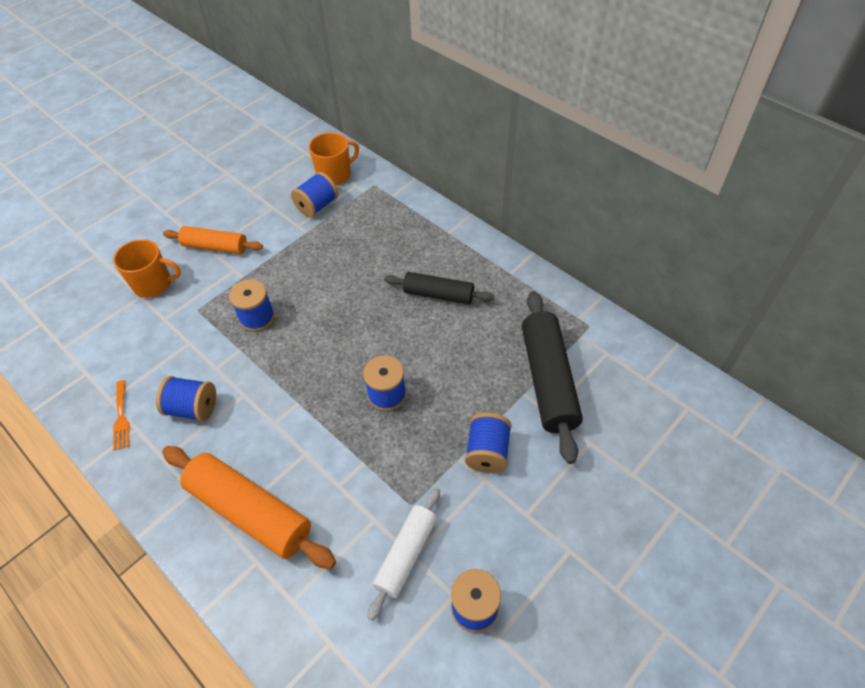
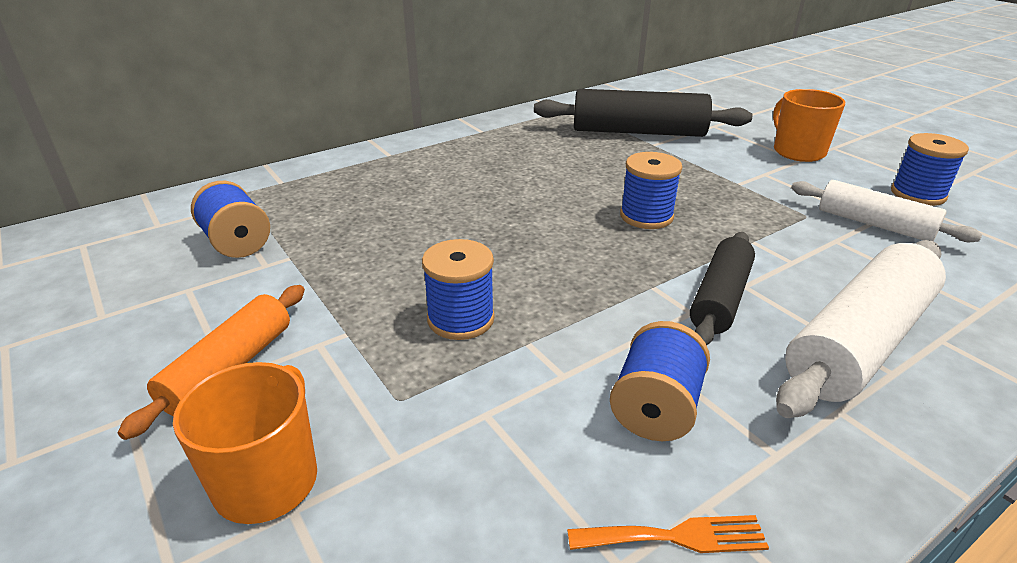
camera: 80 degrees left, 20 degrees down
orange rolling pin [162,446,336,569] -> white rolling pin [776,240,946,418]
orange mug [309,132,359,185] -> orange mug moved to [773,89,845,162]
black rolling pin [384,272,494,304] -> black rolling pin moved to [690,232,755,345]
blue spool [465,413,512,473] -> none

